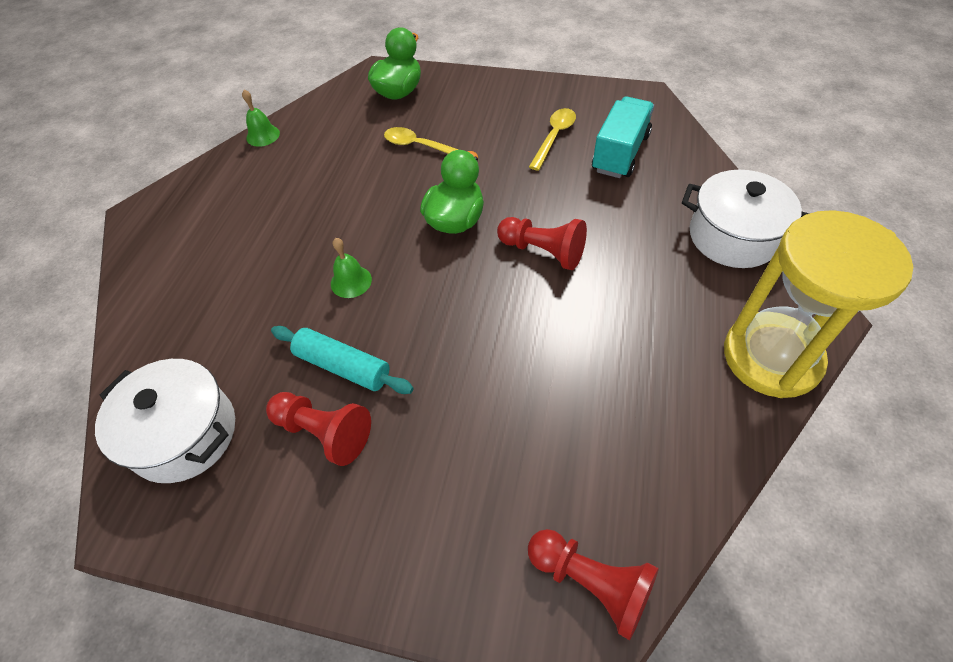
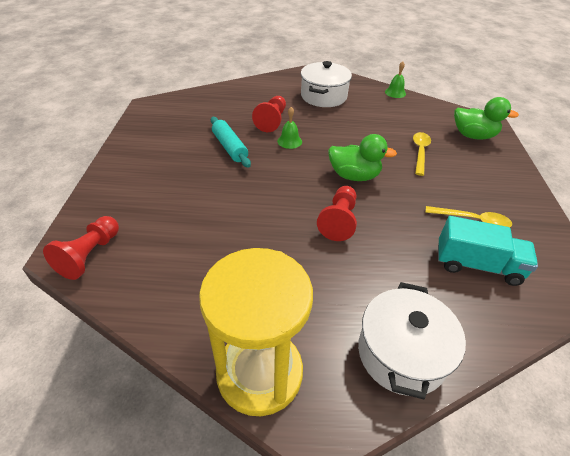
camera: 75 degrees right, 10 degrees down
white pot [95,359,235,483] -> white pot moved to [301,61,352,107]
red pawn [266,392,371,466] -> red pawn moved to [252,96,286,132]
turquoise rolling pin [271,326,413,394] -> turquoise rolling pin turned 45 degrees counterclockwise [211,117,251,168]

